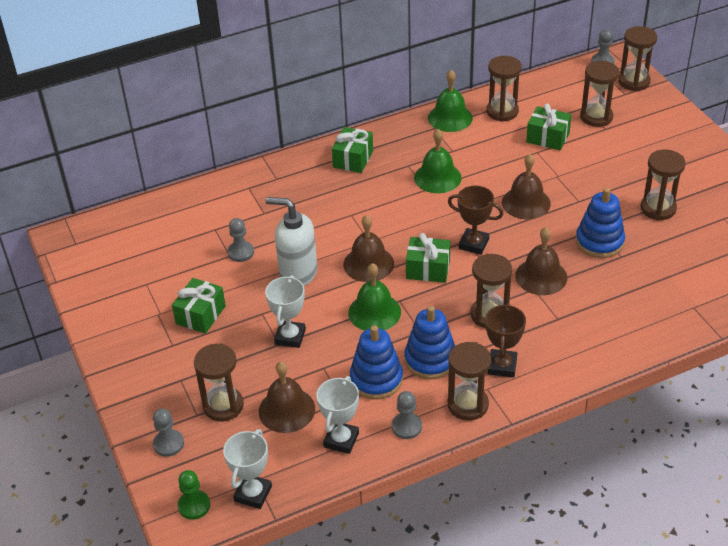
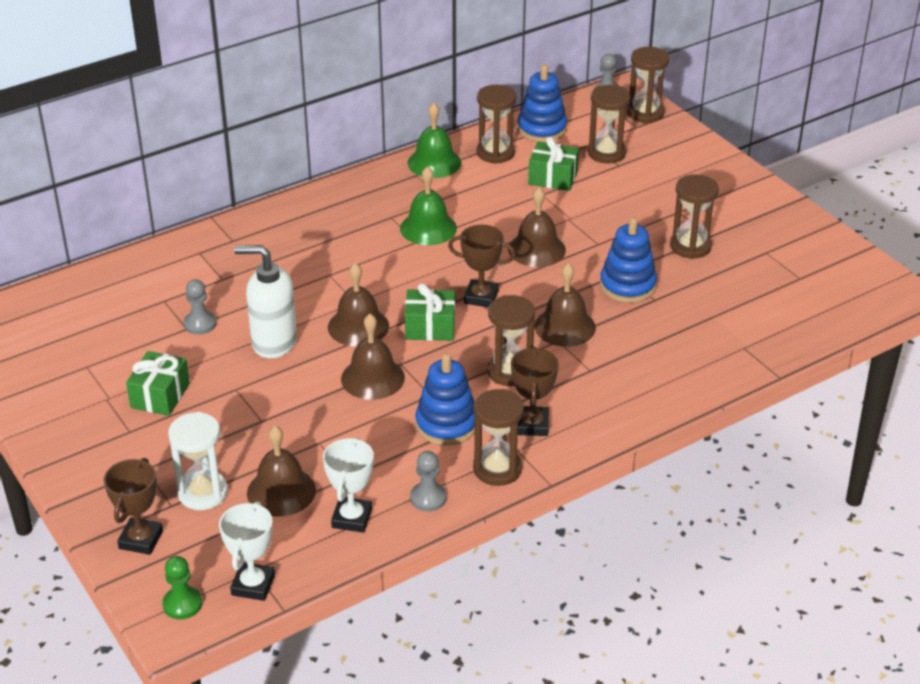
camera: 10 degrees left, 5 degrees down
grey pawn [153,409,184,457] -> brown trophy [104,458,163,555]
brown hourglass [194,343,244,422] -> white hourglass [168,412,228,510]
white trophy [265,275,306,348] -> none
green gift [332,127,373,173] -> none
green bell [348,263,401,331] -> brown bell [341,314,405,400]
blue stacking toy [350,325,403,400] -> blue stacking toy moved to [517,65,567,142]

